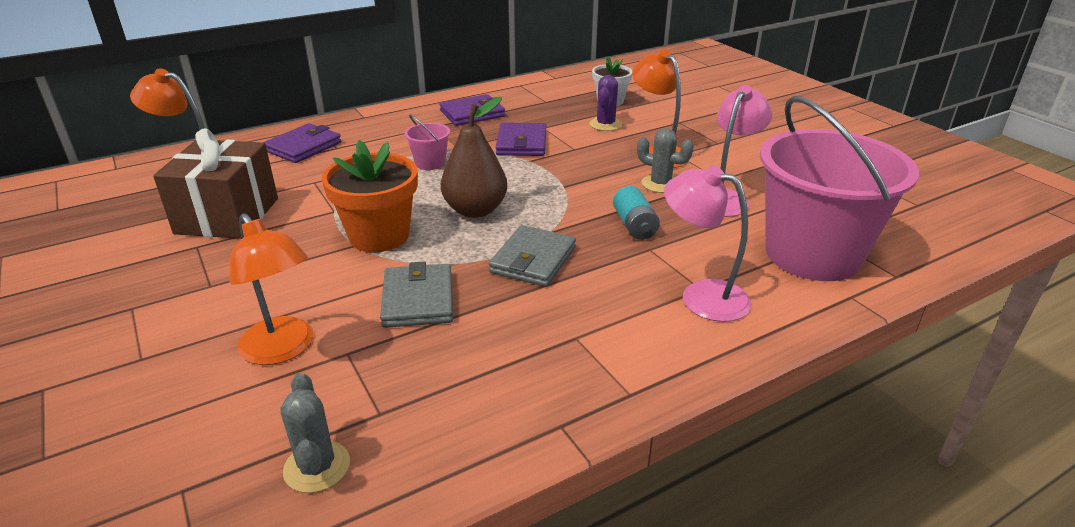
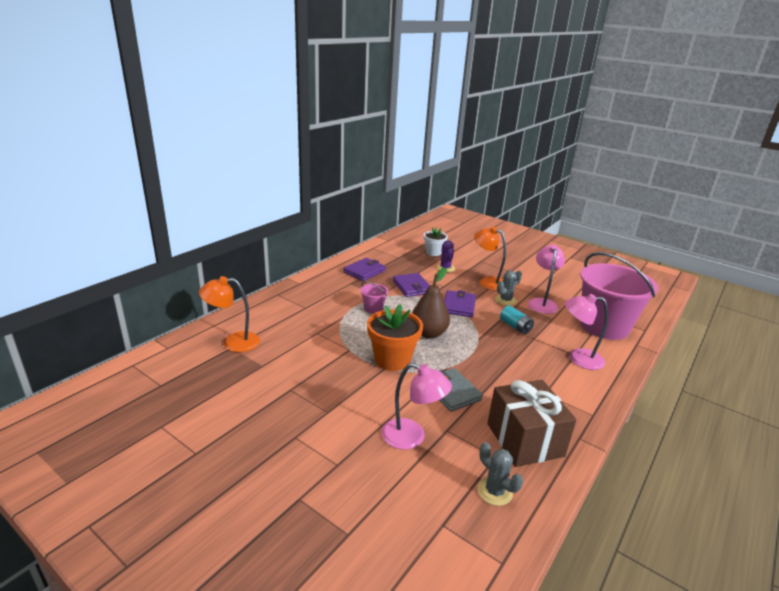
camera: 25 degrees left, 5 degrees down
brown gift [153,128,278,239] -> brown gift moved to [487,380,576,467]
orange lamp [229,213,313,365] -> pink lamp [381,363,452,450]
purple wallet [263,123,341,163] -> purple wallet moved to [444,290,476,317]
grey wallet [489,225,576,287] -> none
grey cactus [637,128,694,193] -> grey cactus turned 45 degrees counterclockwise [495,270,522,306]

